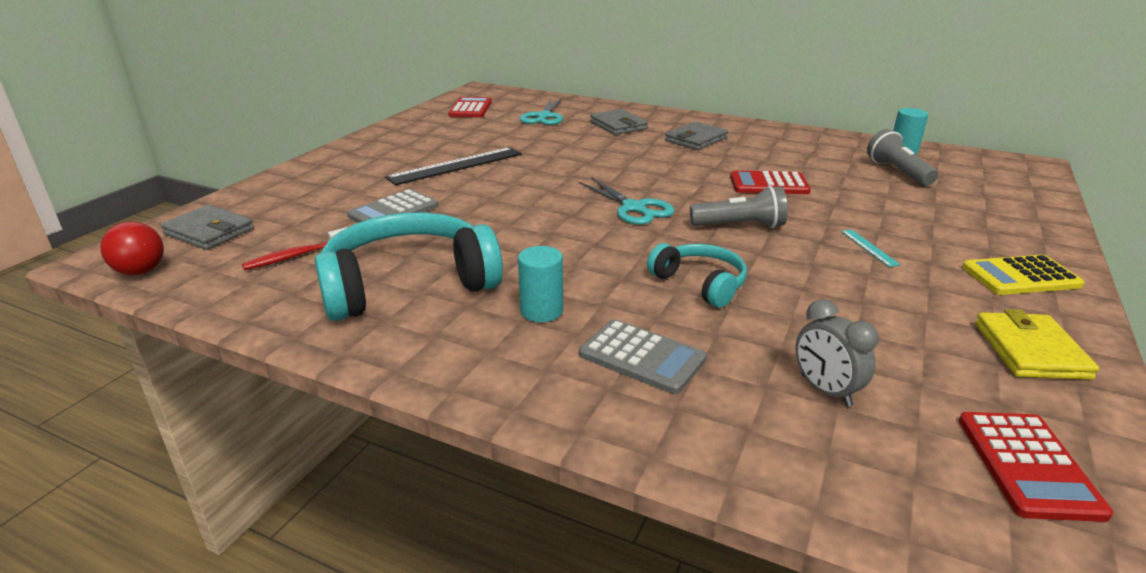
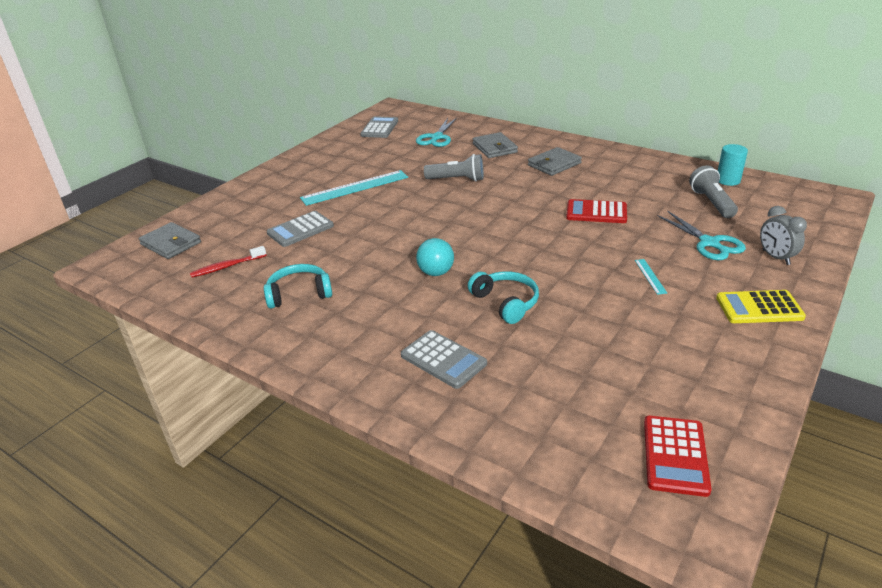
camera: 10 degrees right, 5 degrees up
red ball [100,221,164,275] -> none
turquoise headphones [315,212,503,321] -> turquoise headphones [264,264,332,308], size x0.54
black ruler [385,147,522,185] -> turquoise ruler [300,170,408,206]
red calculator [449,97,492,117] -> grey calculator [360,116,398,138]
turquoise cylinder [518,246,563,322] -> none
turquoise scissors [578,177,674,225] -> turquoise scissors moved to [657,210,746,260]
grey flashlight [690,186,787,228] -> grey flashlight moved to [424,154,484,181]
grey clock [795,299,879,407] -> grey clock moved to [760,206,807,265]
yellow wallet [975,309,1099,380] -> none
none -> turquoise ball [416,238,454,276]

